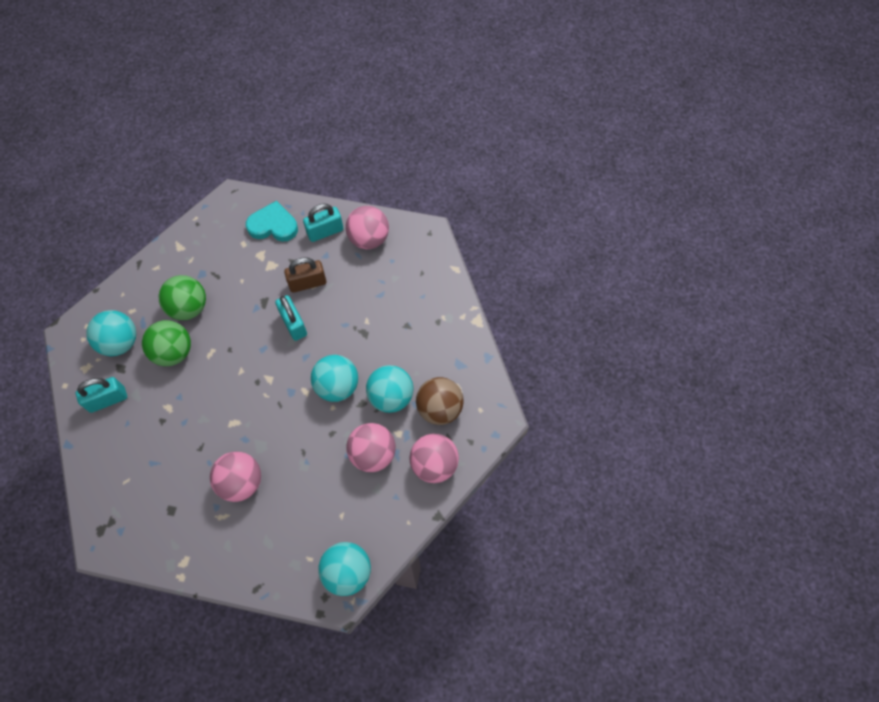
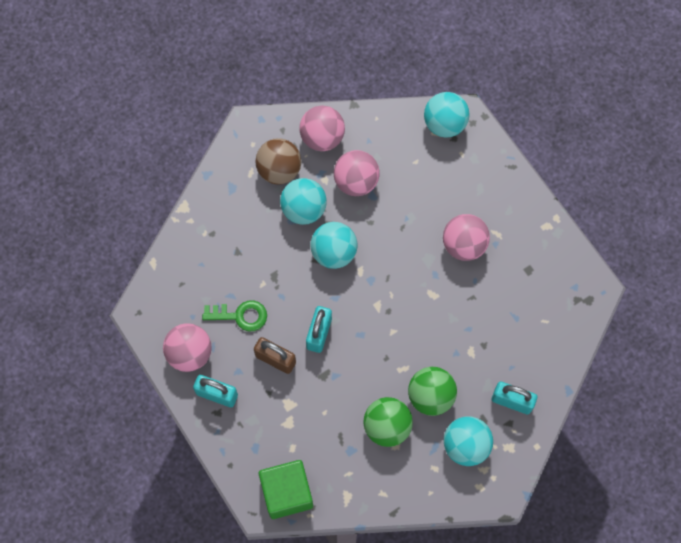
camera: 135 degrees left, 5 degrees up
turquoise heart [246,201,298,242] -> none
none -> green key [202,301,267,331]
none -> green cube [259,460,313,519]

